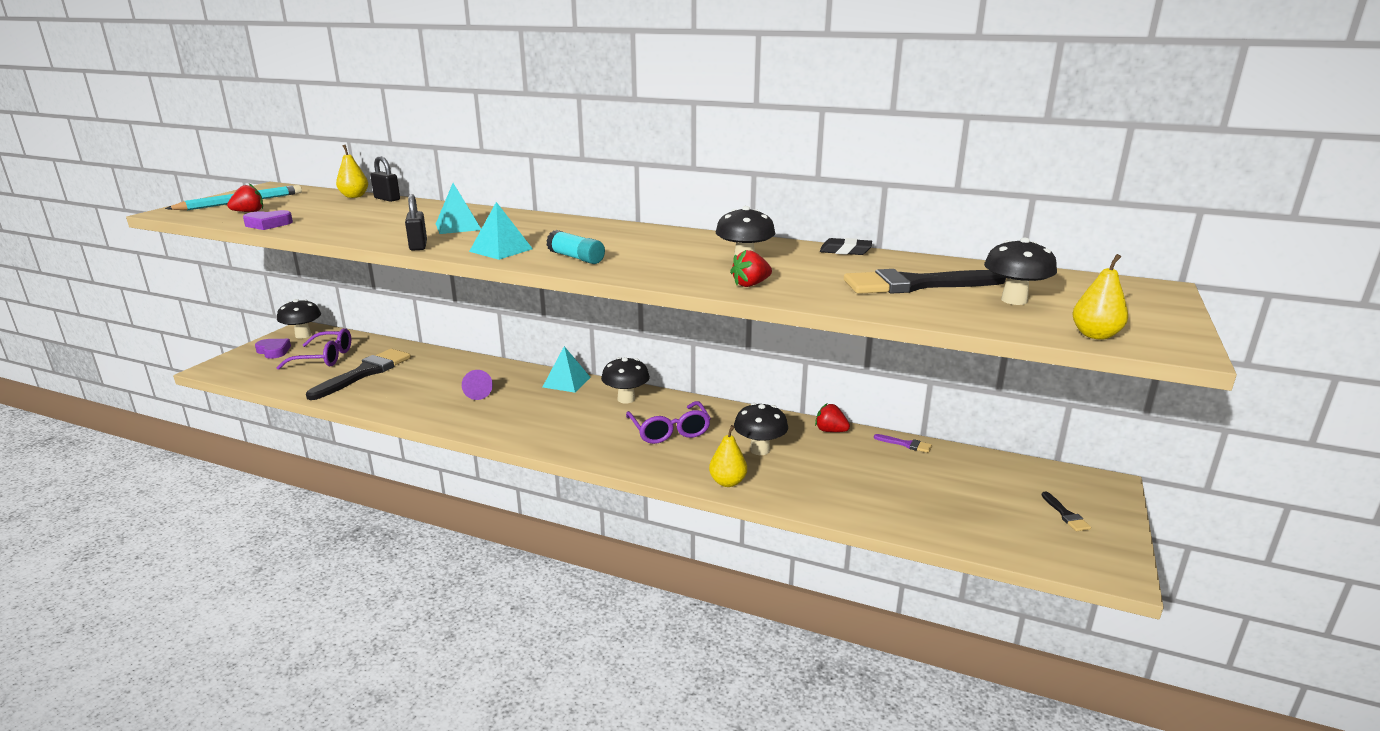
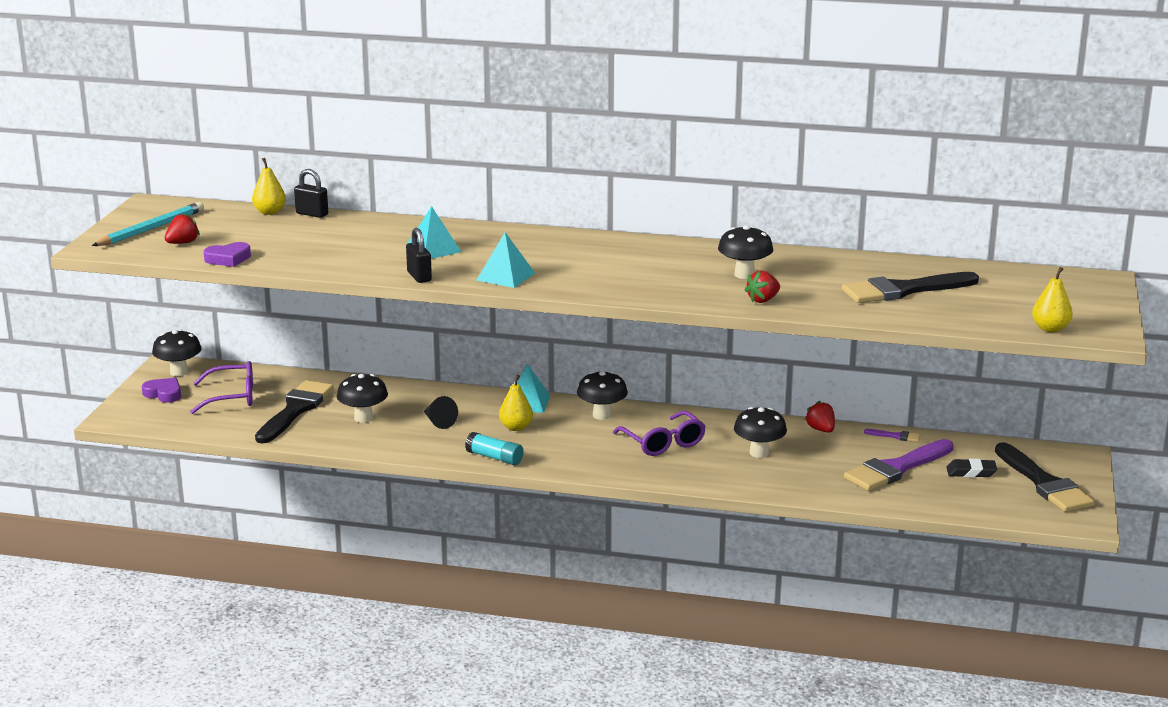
camera: 10 degrees left, 0 degrees up
purple cone [462,370,493,400] -> black cone [424,396,458,429]
turquoise glue stick [546,230,605,264] -> turquoise glue stick moved to [465,432,524,465]
yellow pear [709,425,747,487] -> yellow pear moved to [499,375,533,431]
red strawberry [815,403,850,432] -> red strawberry turned 45 degrees clockwise [805,401,835,433]
black eraser [820,238,872,255] -> black eraser moved to [946,459,997,478]
black mushroom [984,237,1057,305] -> black mushroom moved to [337,374,388,423]
black brush [1042,491,1091,531] -> black brush [995,442,1095,512], size x2.38
none -> purple brush [844,439,954,491]

